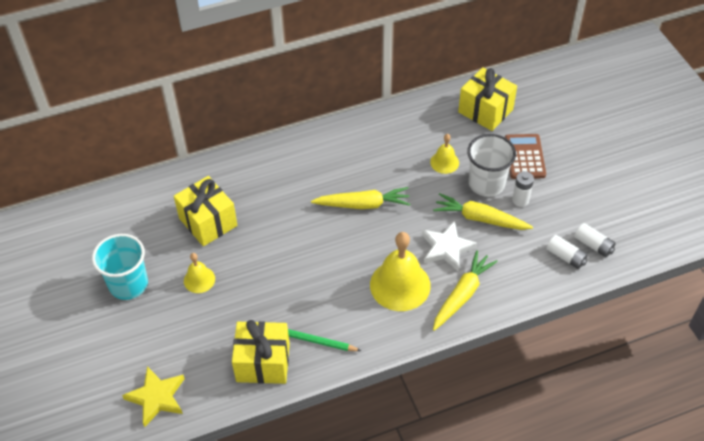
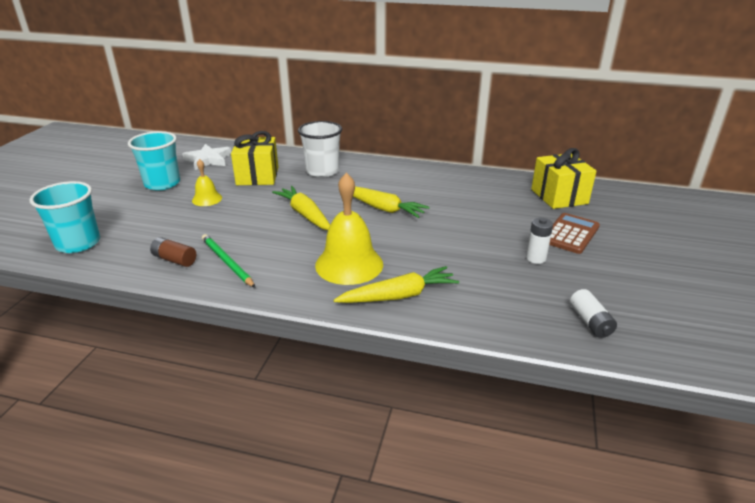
camera: 35 degrees right, 20 degrees down
yellow star [122,366,185,427] -> turquoise cup [29,181,100,253]
yellow gift [232,320,290,384] -> brown battery [150,237,196,267]
white star [422,221,477,272] -> white star moved to [183,144,231,170]
yellow bell [430,134,459,174] -> none
yellow carrot [433,193,533,230] -> yellow carrot moved to [272,186,330,230]
white cup [467,134,516,197] -> white cup moved to [298,121,342,177]
white battery [547,235,588,269] -> none

